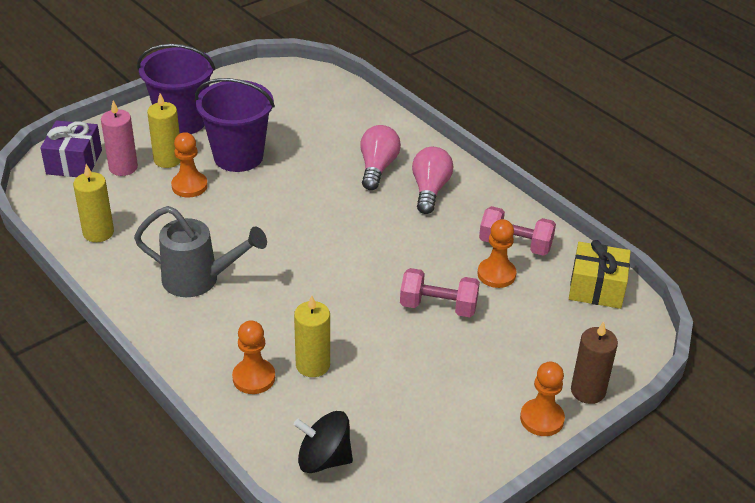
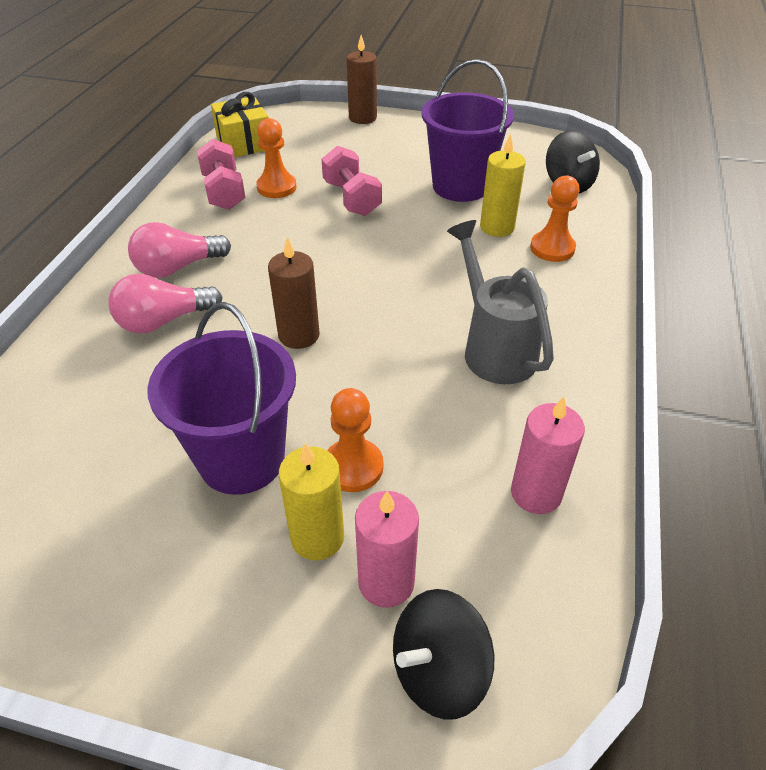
camera: 125 degrees left, 5 degrees up
purple gift [41,120,102,177] -> black spinning top [393,589,494,720]
yellow candle [73,164,114,242] -> pink candle [511,397,585,514]
purple bucket [137,44,215,134] -> purple bucket moved to [422,59,514,202]
orange pawn [520,362,565,436] -> none
none -> brown candle [268,237,320,349]

